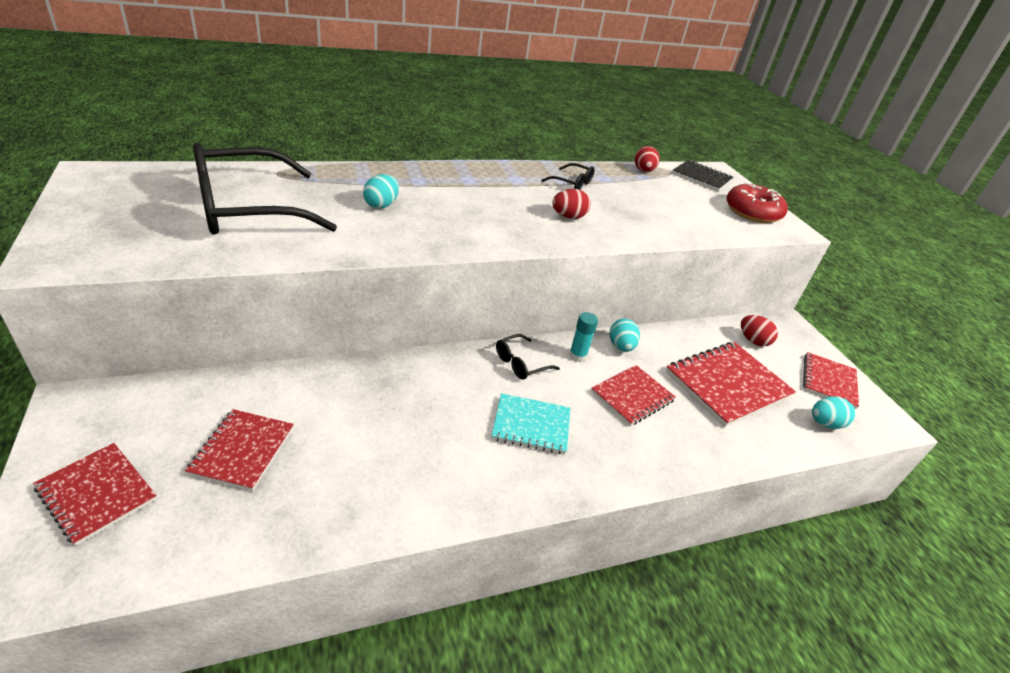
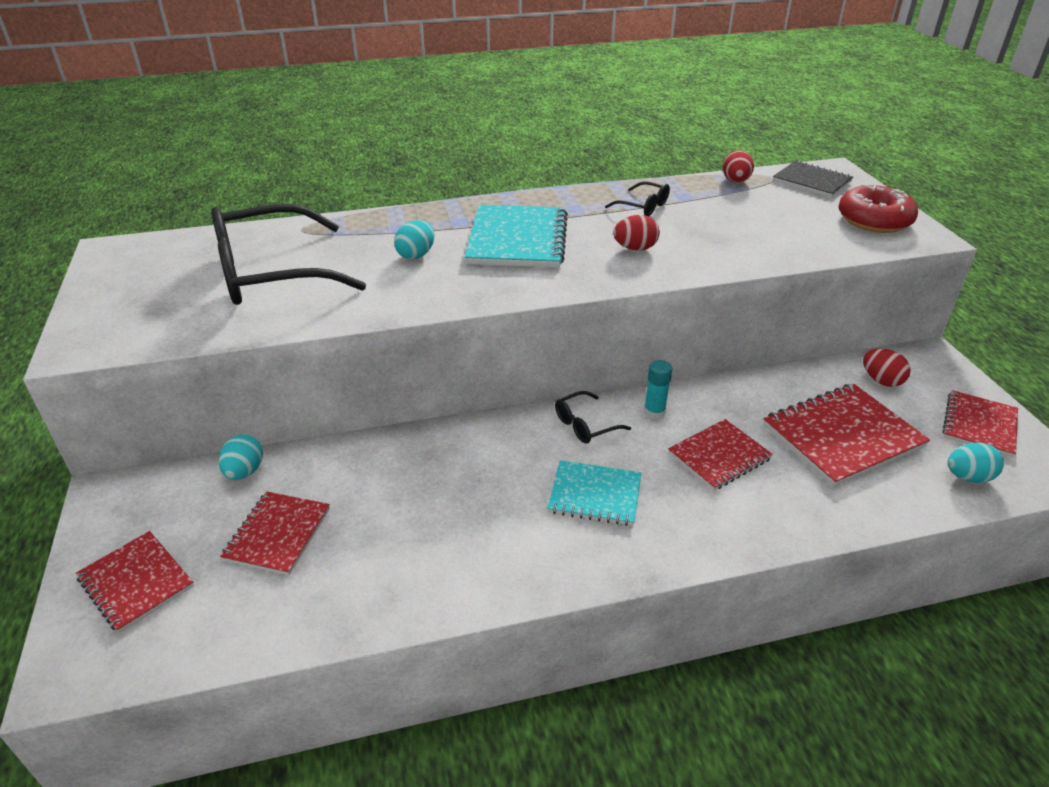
camera: 10 degrees right, 0 degrees up
turquoise egg [610,319,640,352] -> turquoise egg moved to [219,434,263,480]
none -> turquoise notebook [465,205,568,268]

